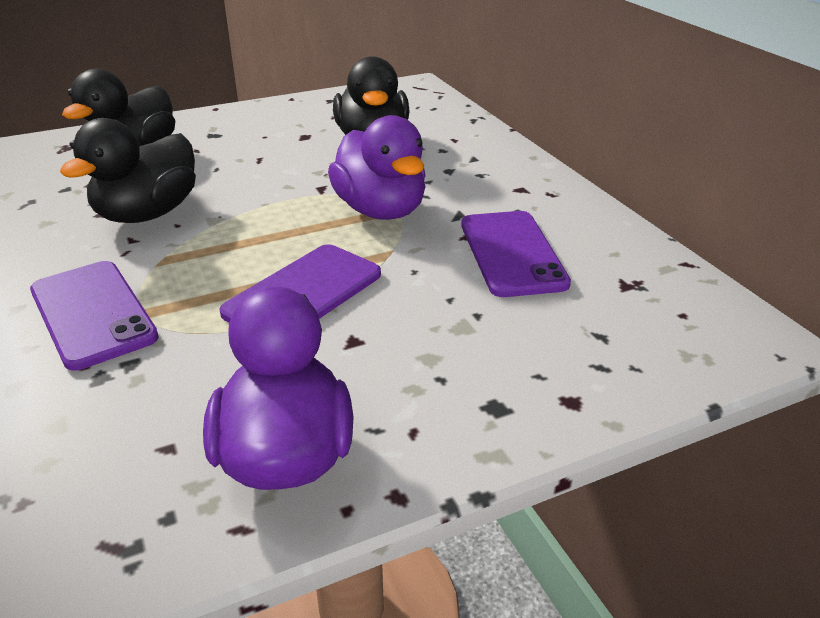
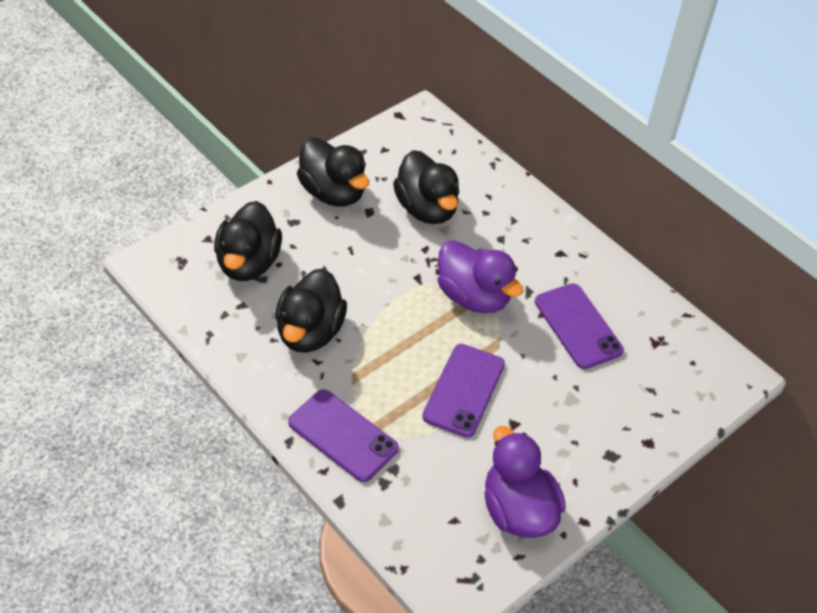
camera: 20 degrees left, 15 degrees up
none -> black duck [297,138,369,207]

